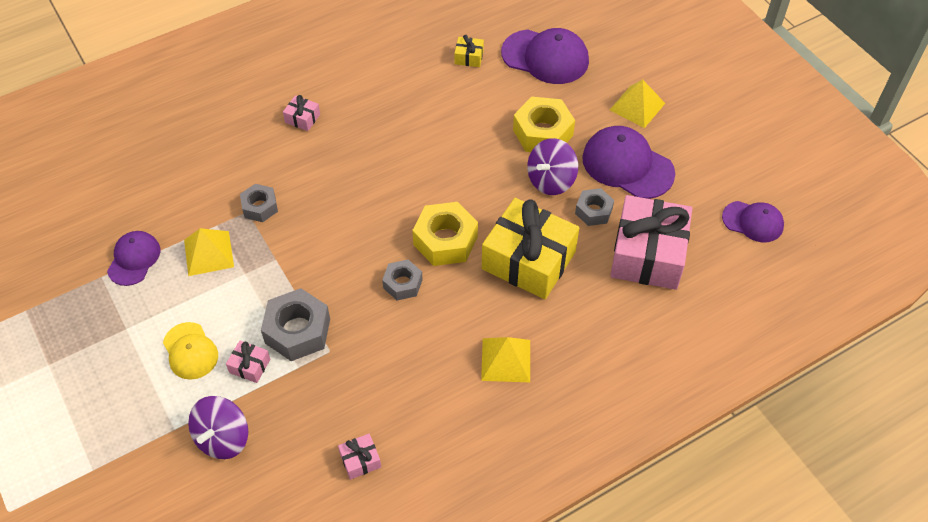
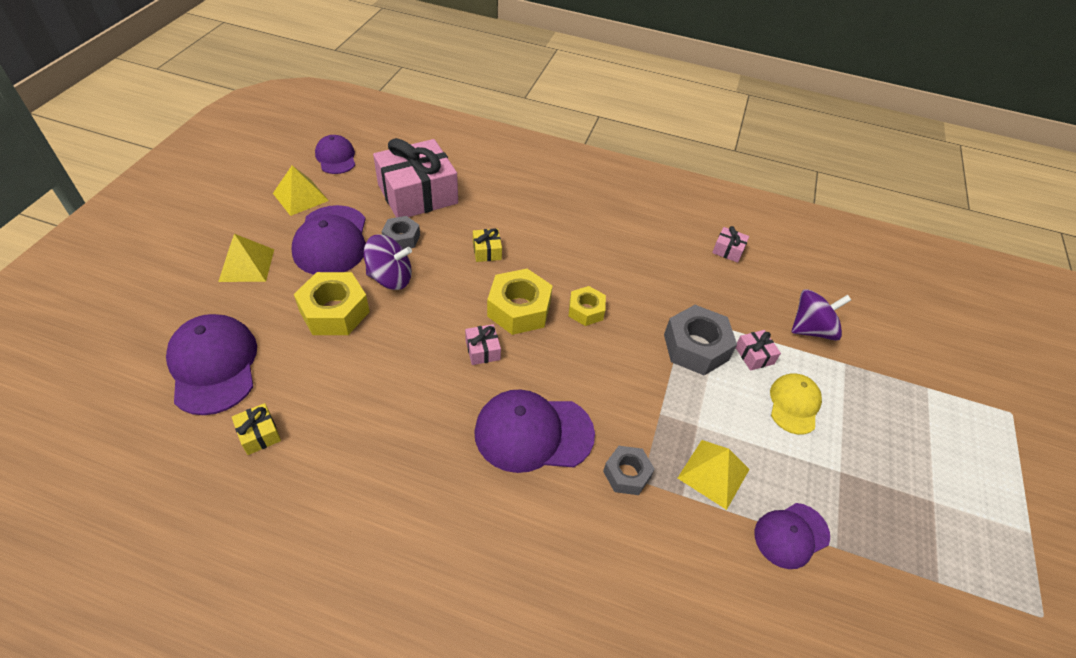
camera: 135 degrees left, 5 degrees down
pink gift [283,95,320,131] -> pink gift moved to [465,324,501,365]
grey nut [382,260,423,300] -> yellow nut [568,286,606,326]
yellow pyramid [481,337,530,382] -> yellow pyramid moved to [273,166,329,216]
yellow gift [482,198,579,299] -> yellow gift [473,228,502,262], size x0.41
none -> purple cap [474,389,595,473]

